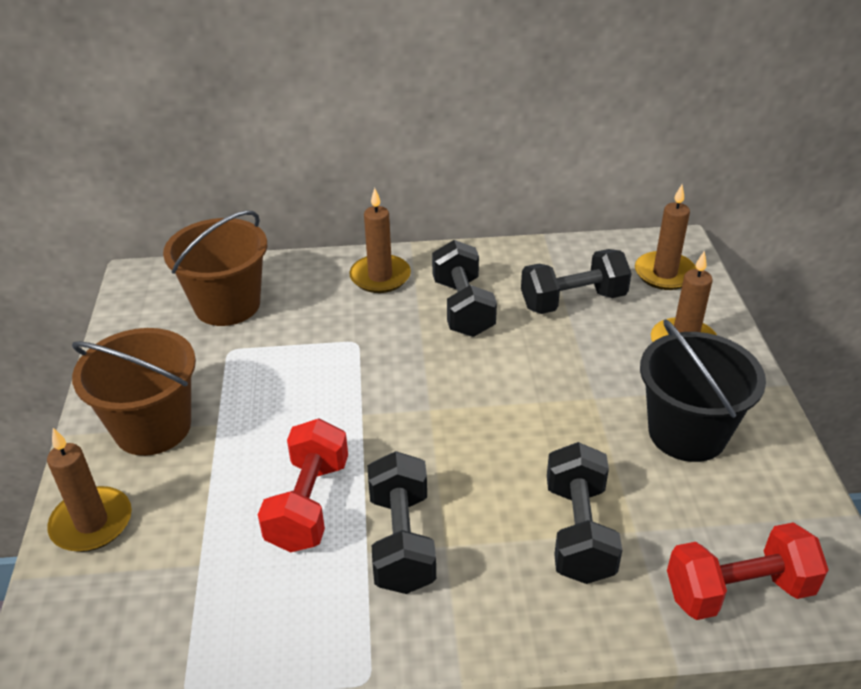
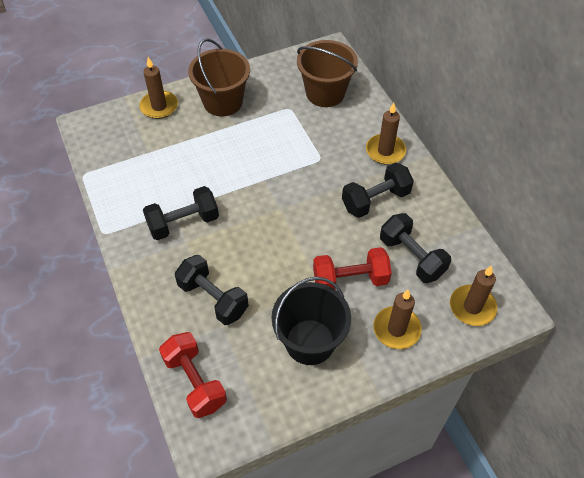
camera: 70 degrees right, 15 degrees up
red dumbbell [258,418,348,552] -> red dumbbell moved to [313,247,392,289]
black dumbbell [547,442,622,584] -> black dumbbell turned 60 degrees clockwise [175,255,249,325]

